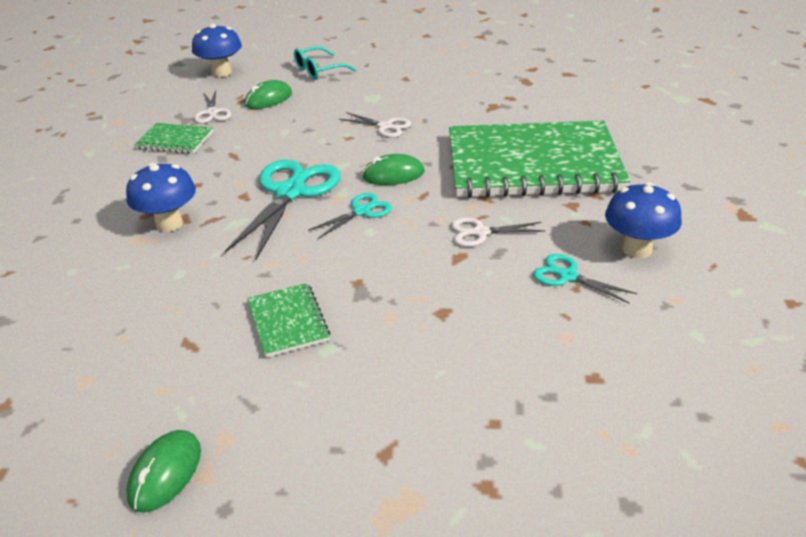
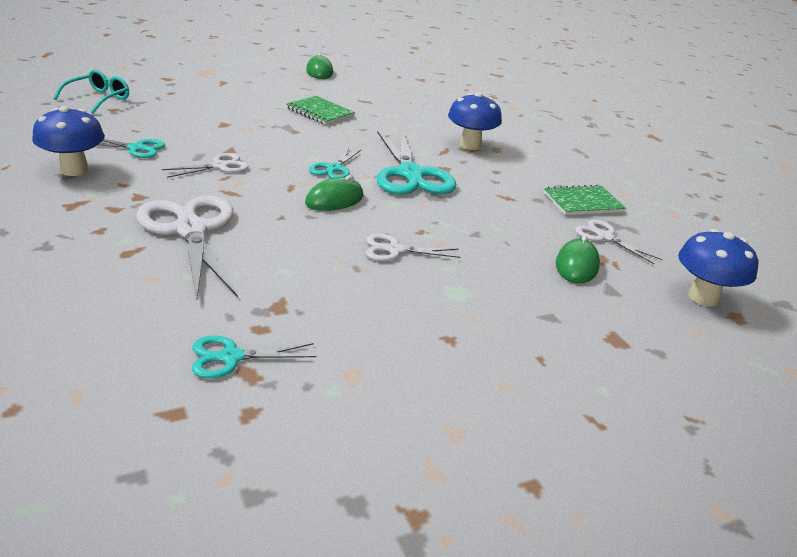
camera: 145 degrees right, 5 degrees down
turquoise glasses [294,46,357,80] -> turquoise glasses moved to [53,69,129,113]
green notebook [449,121,630,198] -> white scissors [136,195,238,299]
none -> turquoise scissors [192,335,316,378]

